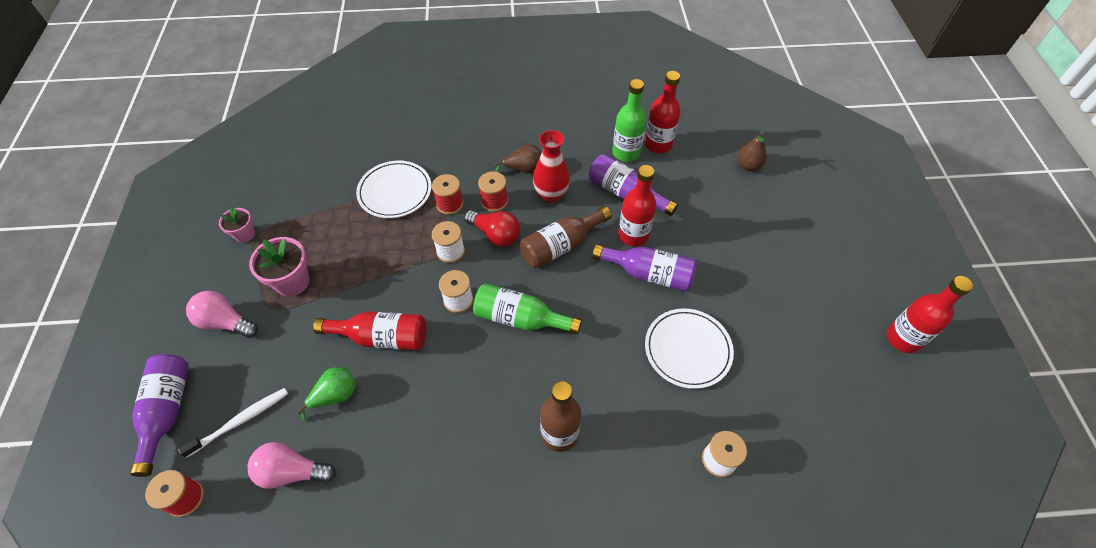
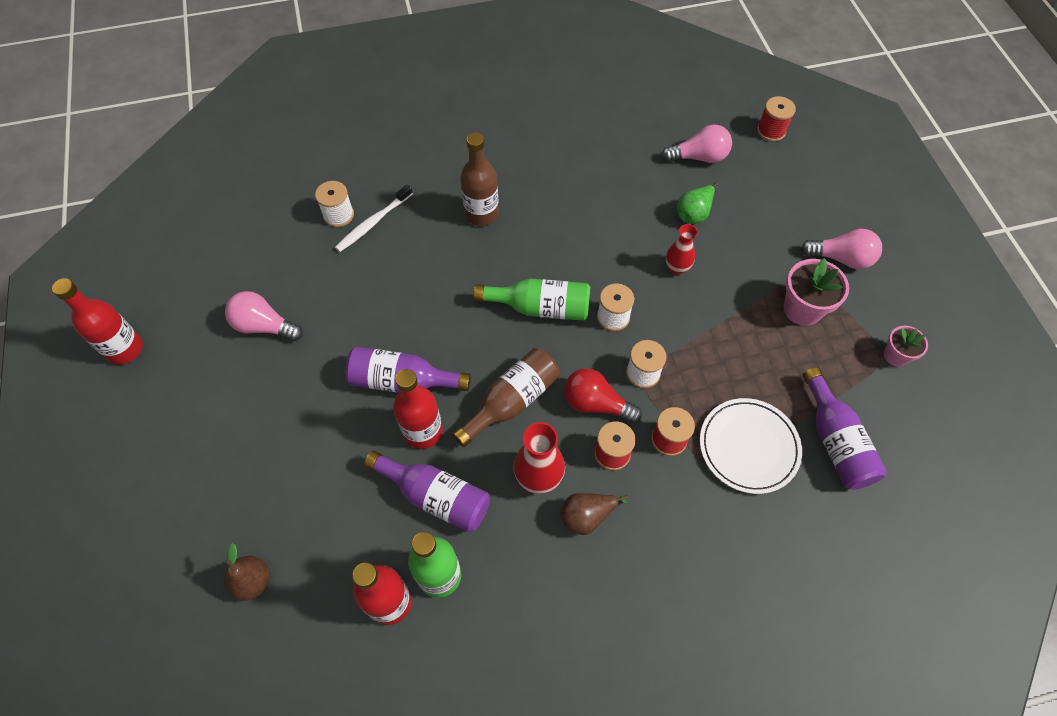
camera: 170 degrees right, 5 degrees up
purple bottle [130,354,189,477] -> purple bottle moved to [803,367,887,490]
white toothbrush [178,388,288,458] -> white toothbrush moved to [335,184,413,252]
red bottle [313,311,426,350] -> red vase [666,224,698,275]
white plate [645,308,734,389] -> none
none -> pink light bulb [225,291,303,341]

